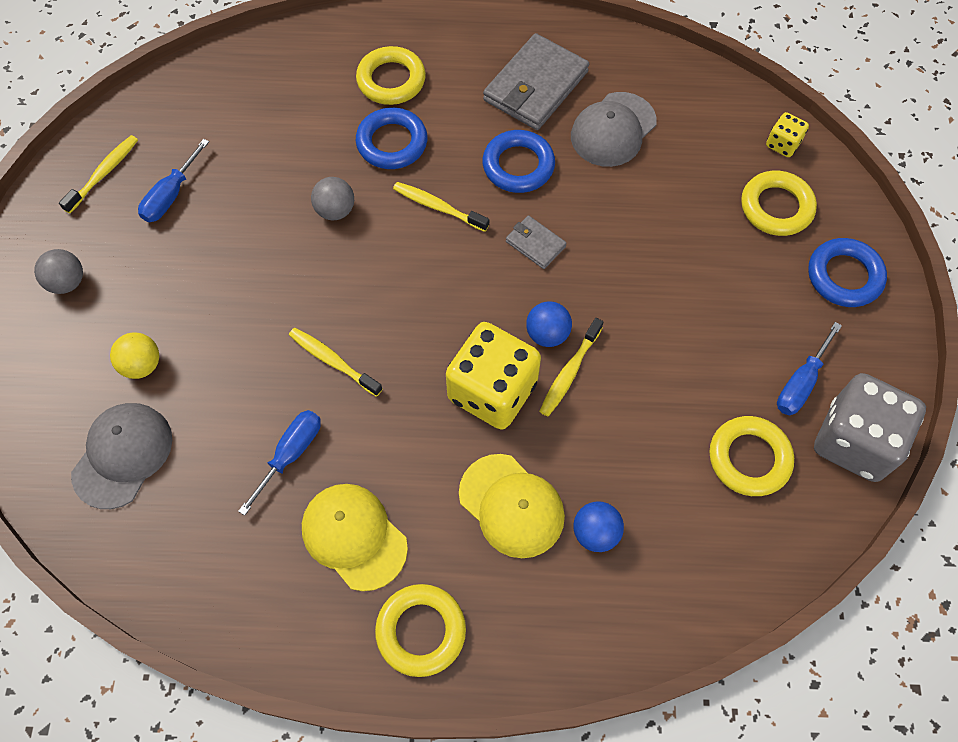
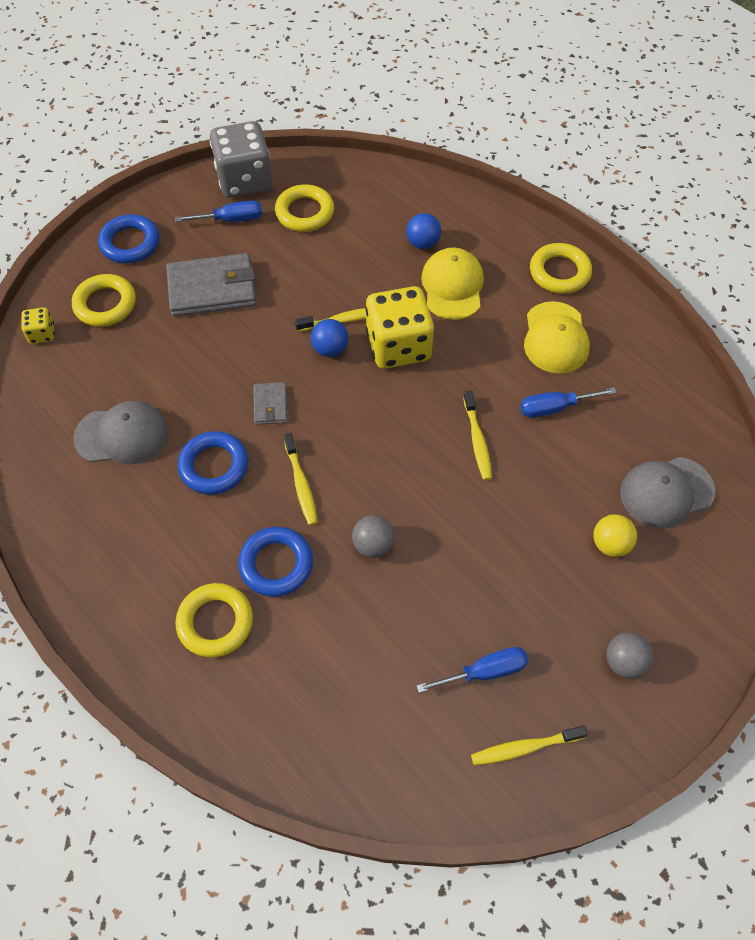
camera: 135 degrees left, 5 degrees down
grey wallet [483,33,589,130] -> grey wallet moved to [166,253,256,317]

